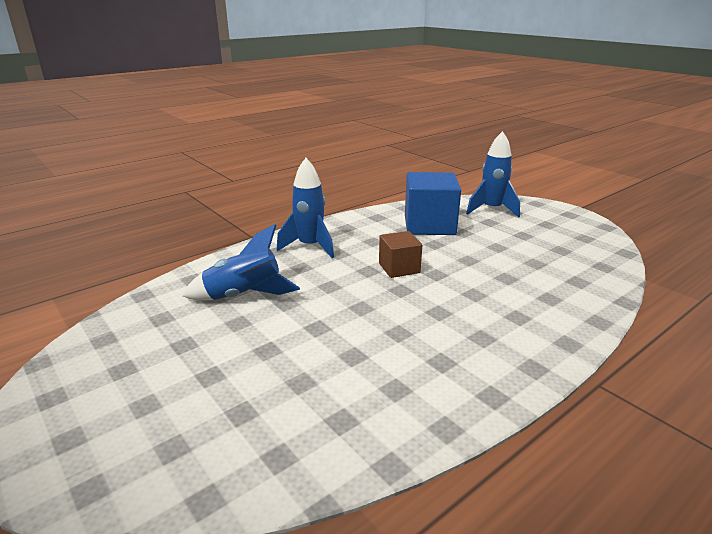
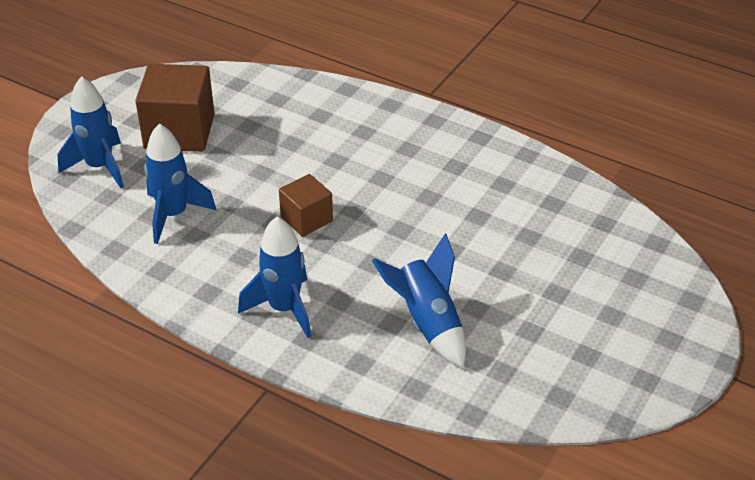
camera: 110 degrees left, 15 degrees up
blue cube [405,172,461,235] -> blue rocket [144,123,216,244]
none -> brown cube [135,64,214,152]

